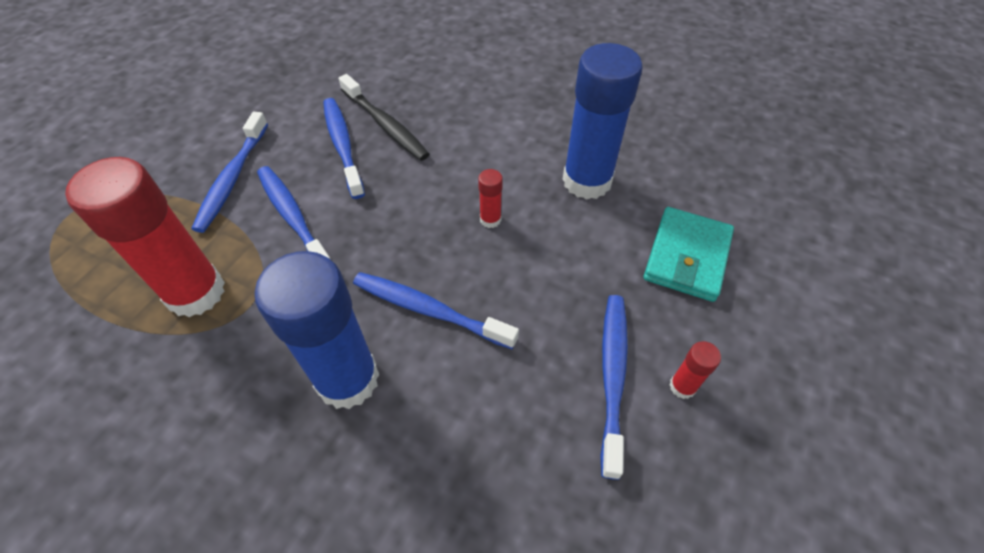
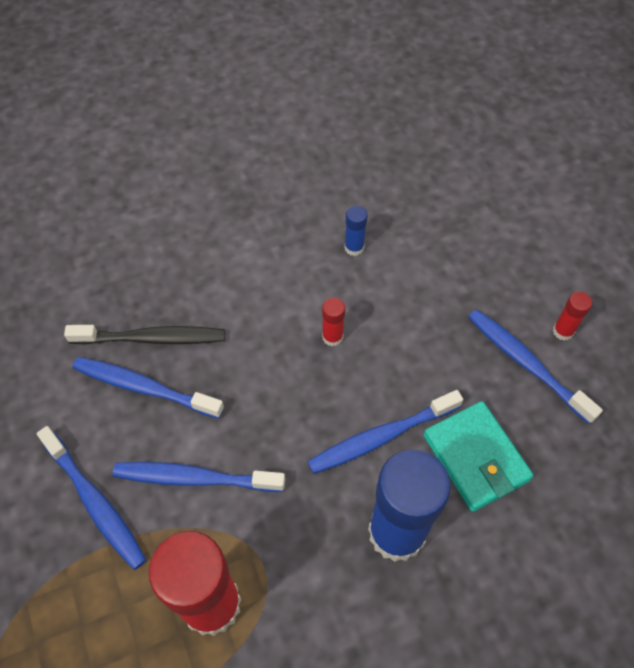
camera: 50 degrees left, 5 degrees up
blue glue stick [563,43,643,199] -> blue glue stick [344,206,368,256], size x0.42
turquoise wallet [644,207,734,302] -> turquoise wallet moved to [423,401,534,512]

